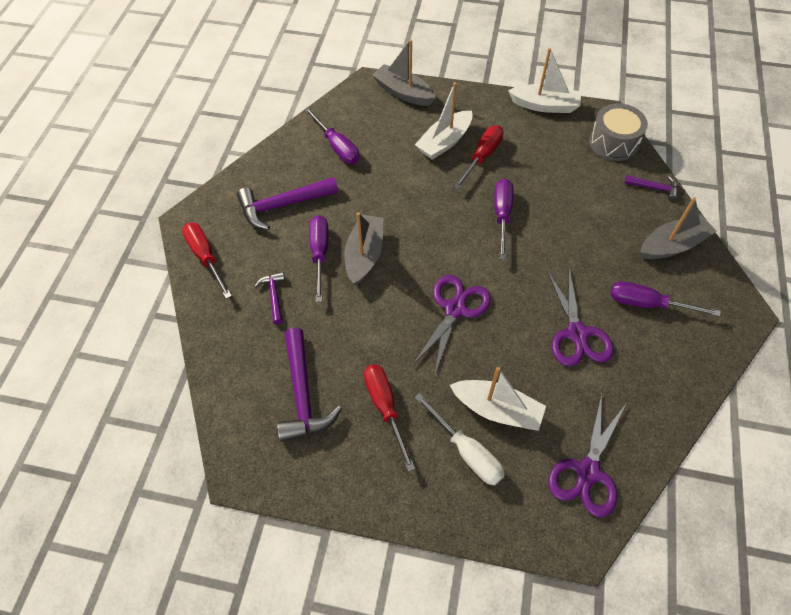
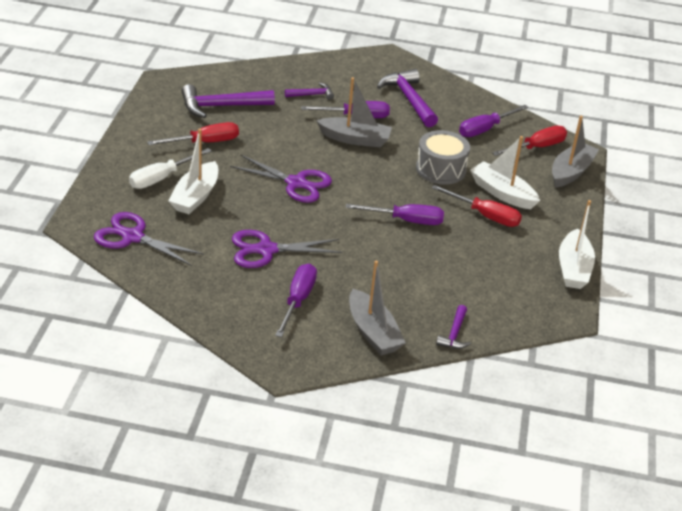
camera: 85 degrees right, 20 degrees down
red screwdriver [182,223,232,299] -> red screwdriver moved to [492,126,567,156]
grey drum [589,103,648,161] -> grey drum moved to [416,130,470,185]

